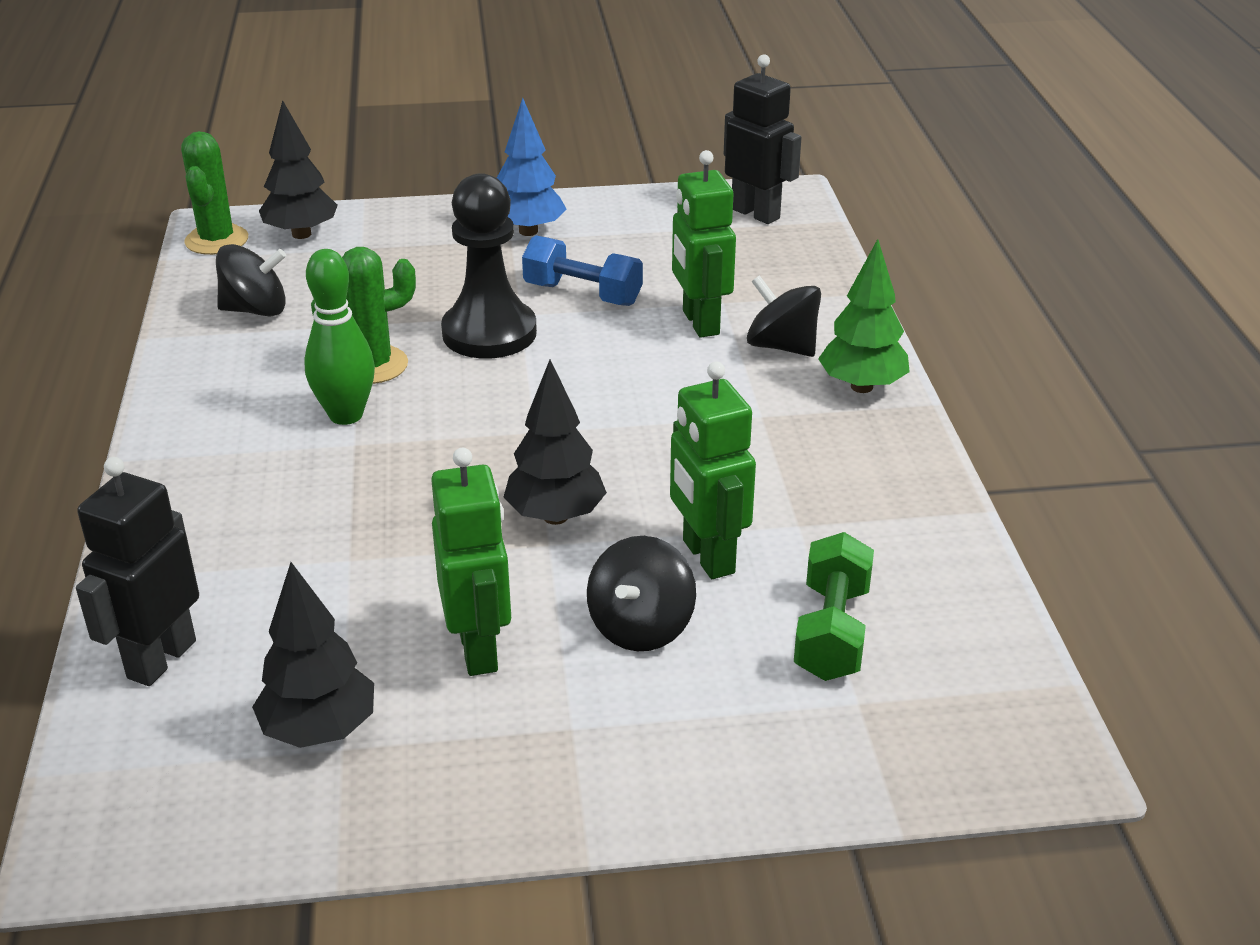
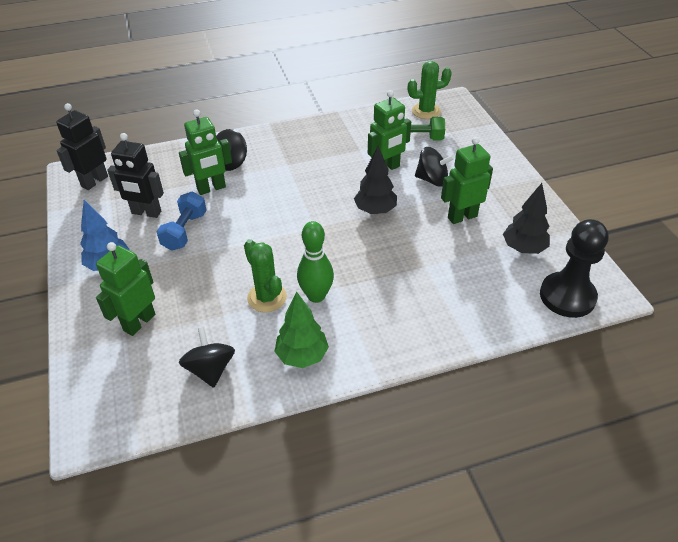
camera: 100 degrees left, 10 degrees up
black robot [76,457,199,686] -> black robot moved to [107,133,164,218]
green cactus [181,131,248,255] -> green cactus moved to [408,61,452,119]
black tree [259,100,338,239] -> none
black pawn [441,173,537,359] -> black pawn moved to [540,219,608,318]
green tree [818,239,910,393] -> green tree moved to [274,292,329,368]
none -> green robot [96,242,155,336]

